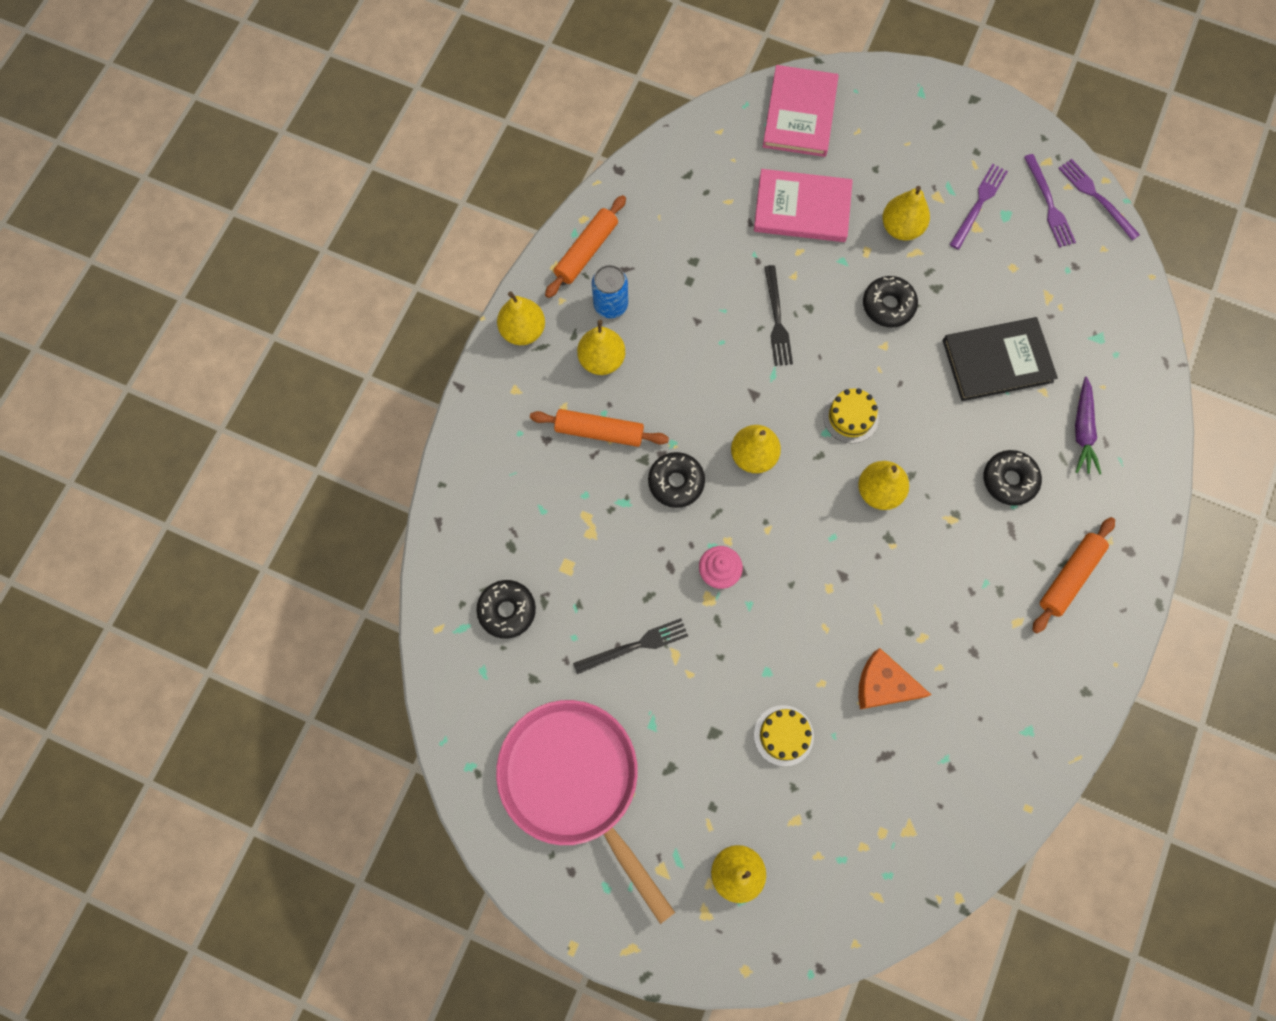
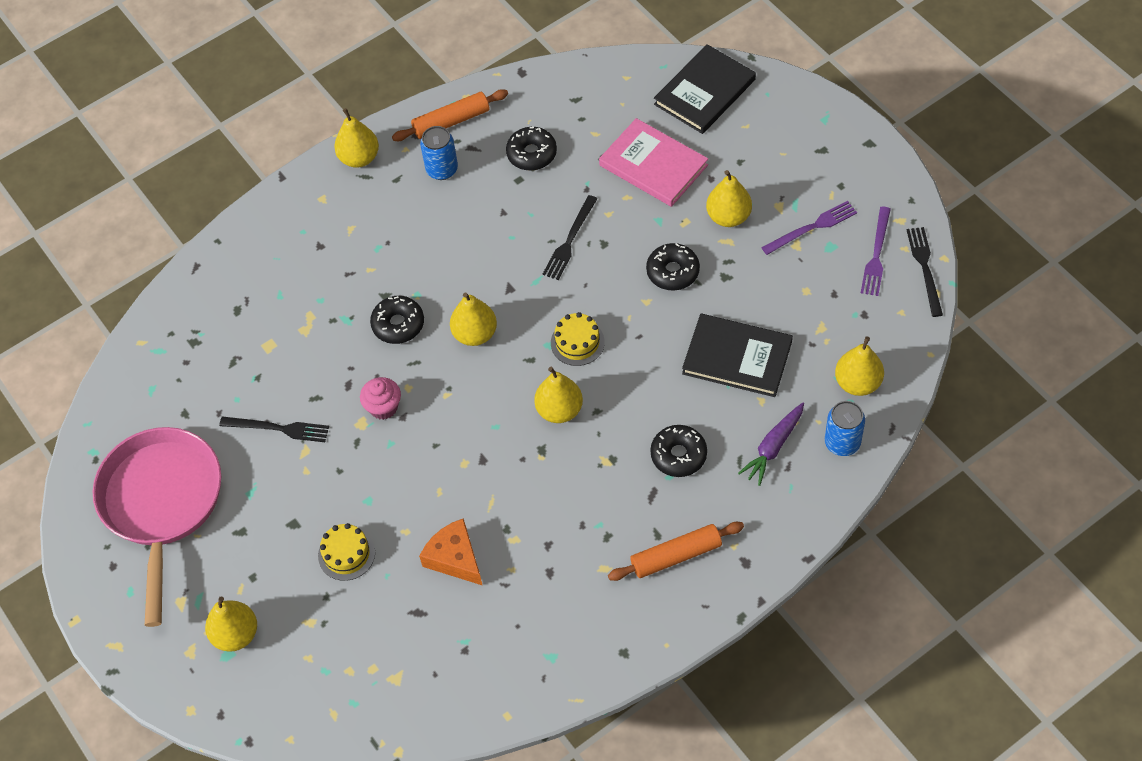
camera: 35 degrees right, 15 degrees down
black donut [476,580,536,639] -> black donut moved to [506,127,557,171]
orange rolling pin [530,409,669,447] -> none
yellow pear [577,320,625,375] -> yellow pear moved to [835,336,884,396]
pink book [763,65,838,157] -> black book [654,44,756,134]
purple fork [1058,159,1140,240] -> black fork [907,227,943,317]
none -> blue can [825,401,865,456]

